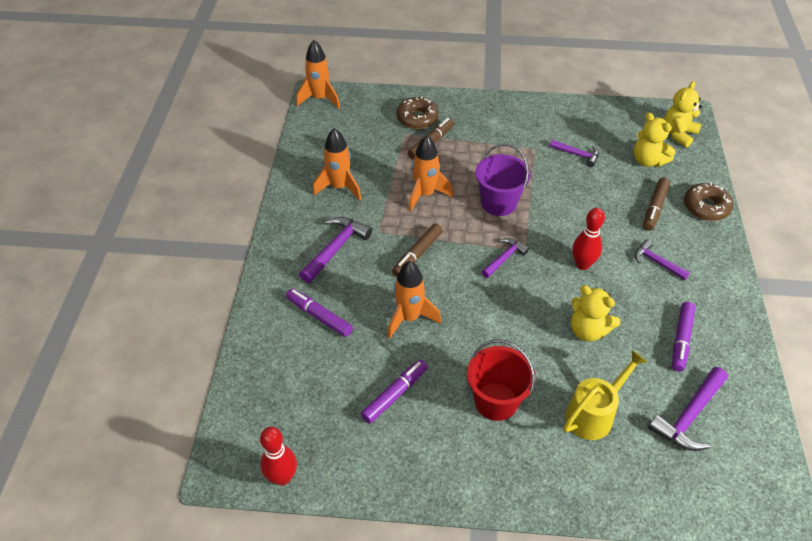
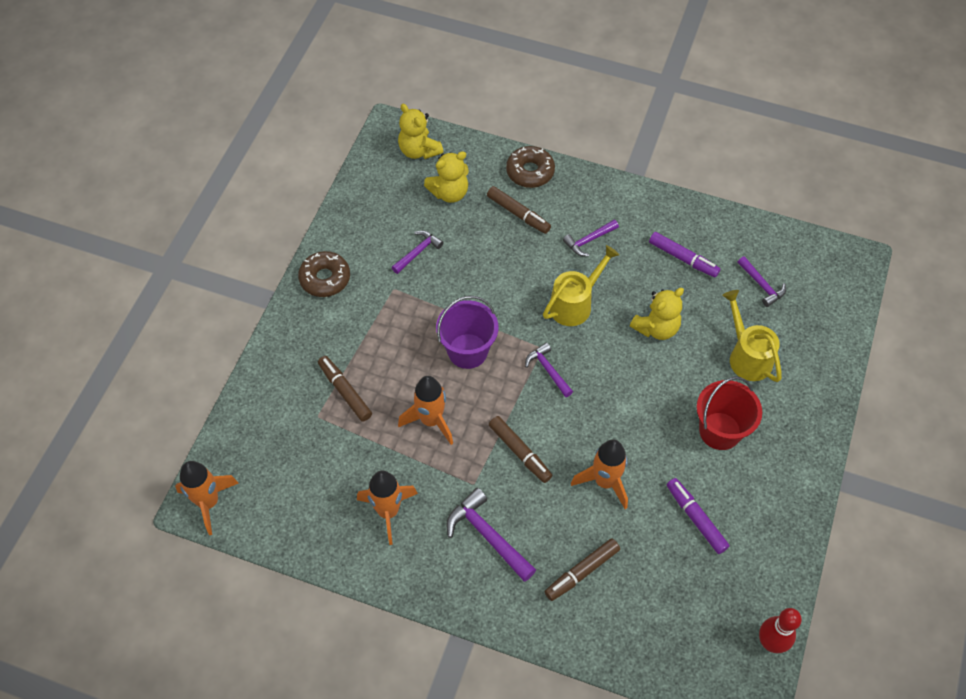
camera: 75 degrees left, 10 degrees up
purple marker [286,289,353,337] -> brown marker [544,538,620,601]
brown donut [396,96,439,129] -> brown donut moved to [298,251,350,297]
red bowling pin [572,208,605,270] -> yellow watering can [543,245,619,326]
purple hammer [649,367,728,451] -> purple hammer [738,256,786,307], size x0.63

